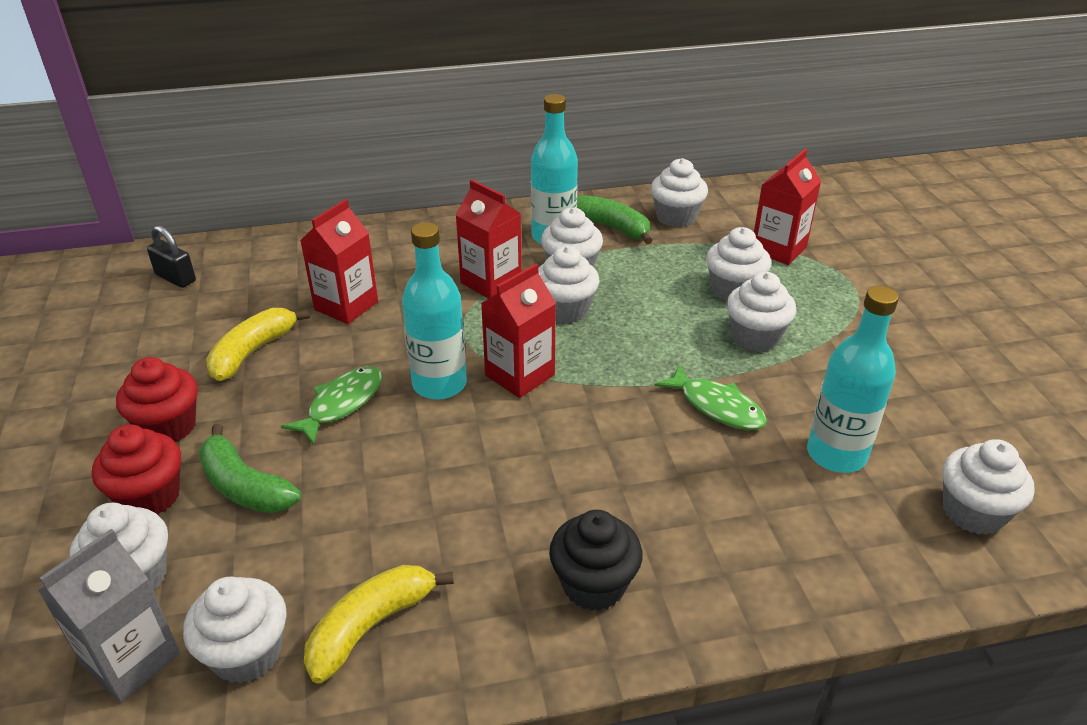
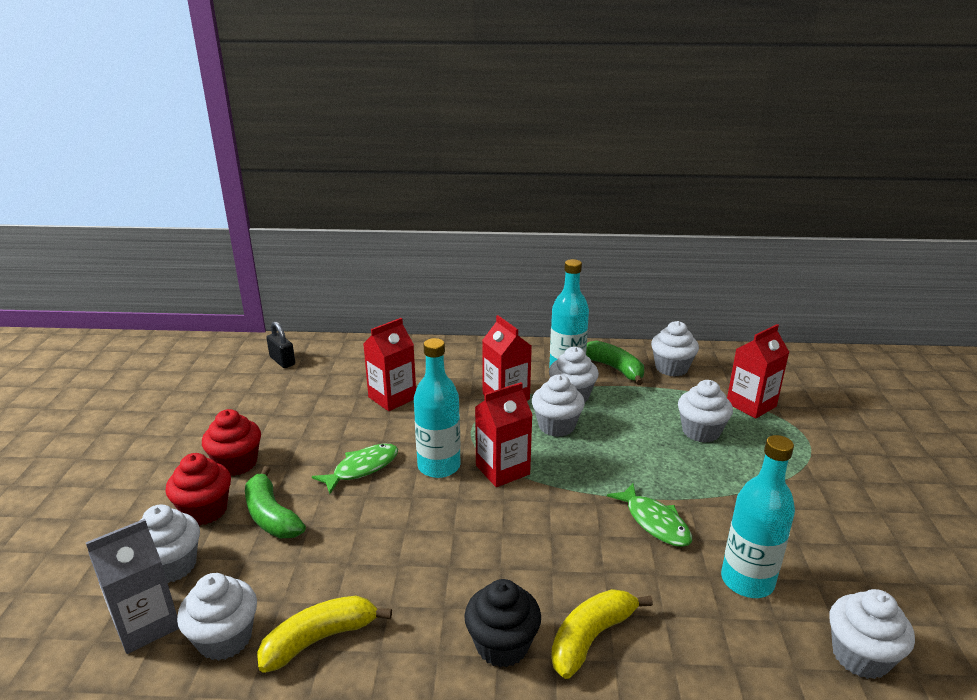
camera: 15 degrees right, 10 degrees down
yellow banana [206,308,310,381] -> yellow banana moved to [551,589,653,679]
white cupcake [726,271,797,352] -> none

